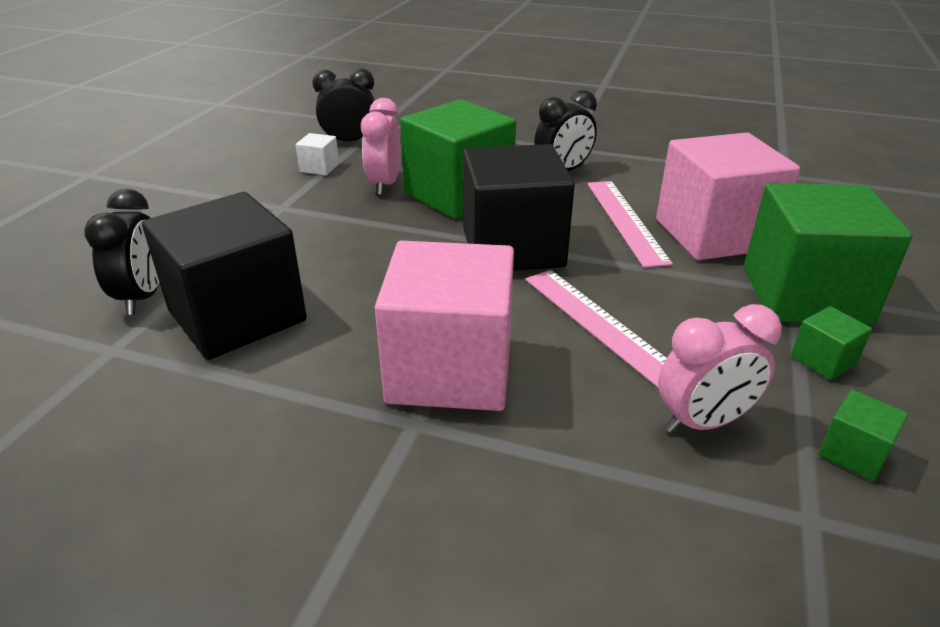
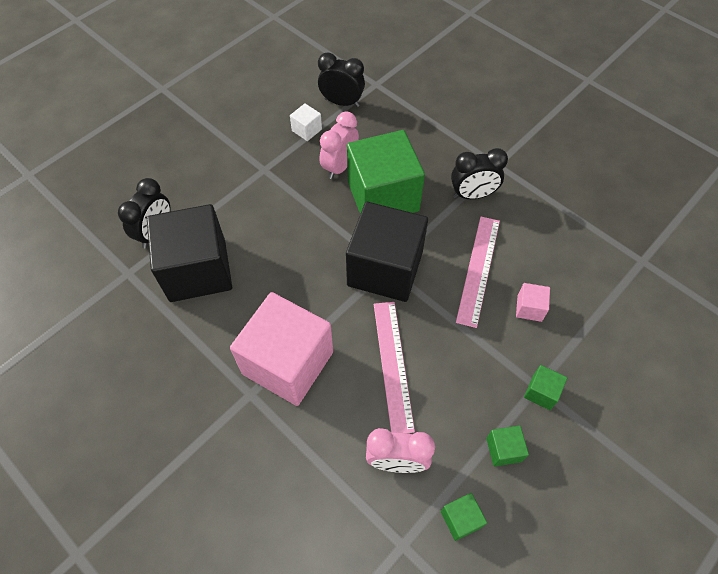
camera: 25 degrees right, 25 degrees up
pink cube [656,133,800,260] -> pink cube [516,283,550,322], size x0.41
green cube [744,183,913,325] -> green cube [524,365,567,410], size x0.41

